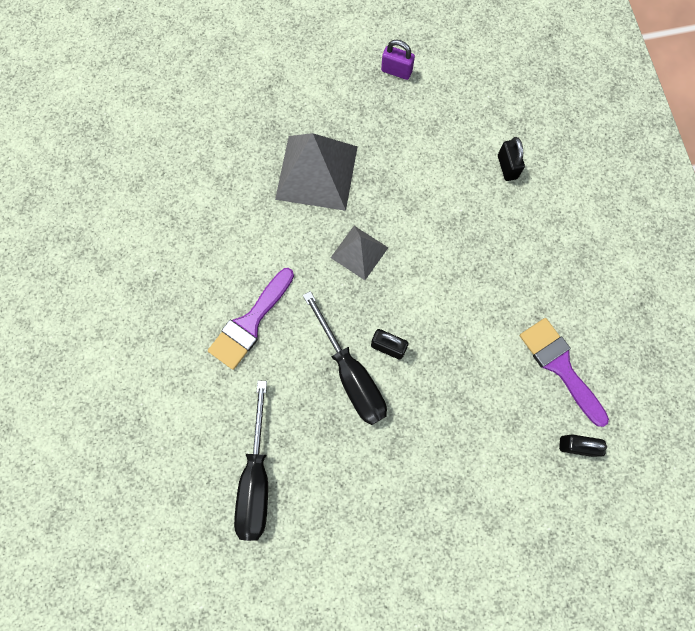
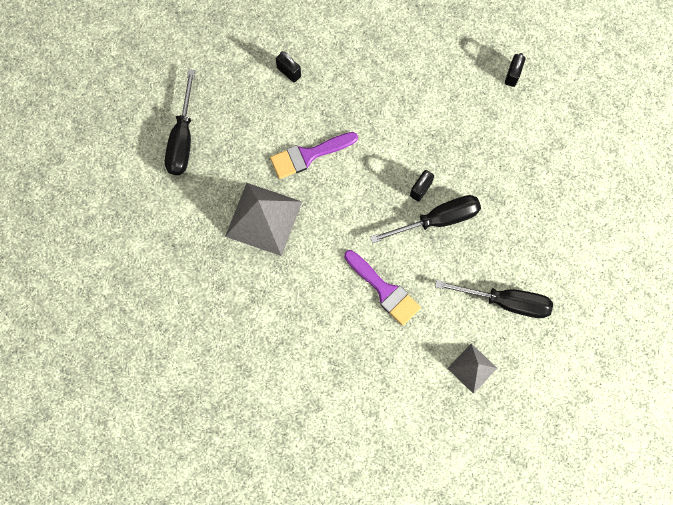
camera: 80 degrees left, 0 degrees up
grey pyramid [331,226,388,280] -> grey pyramid moved to [447,343,497,394]
purple padlock [381,39,415,80] -> black screwdriver [165,70,195,175]
black padlock [498,137,525,181] -> black padlock turned 45 degrees clockwise [276,51,301,82]
purple brush [520,318,609,427] -> purple brush moved to [270,132,358,179]

